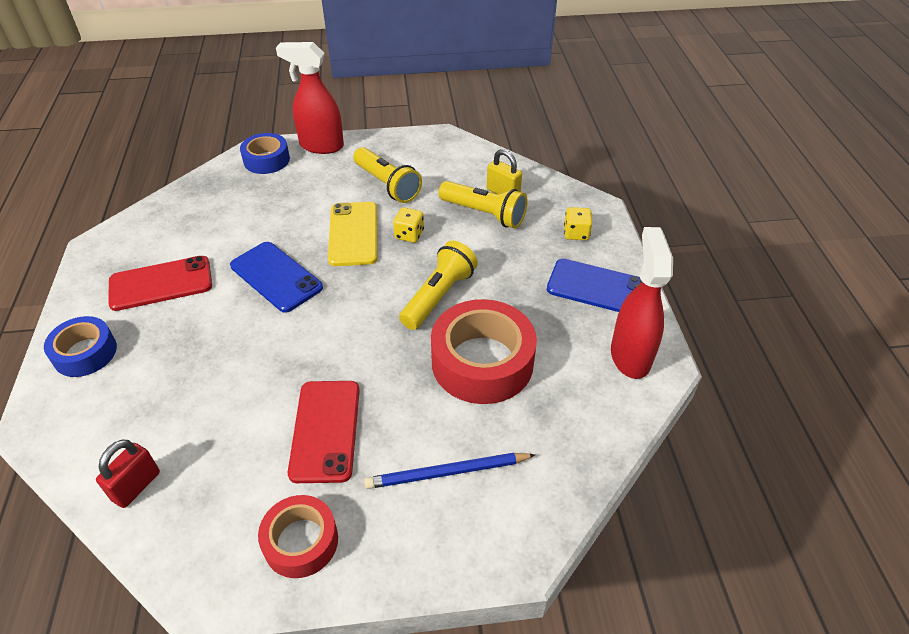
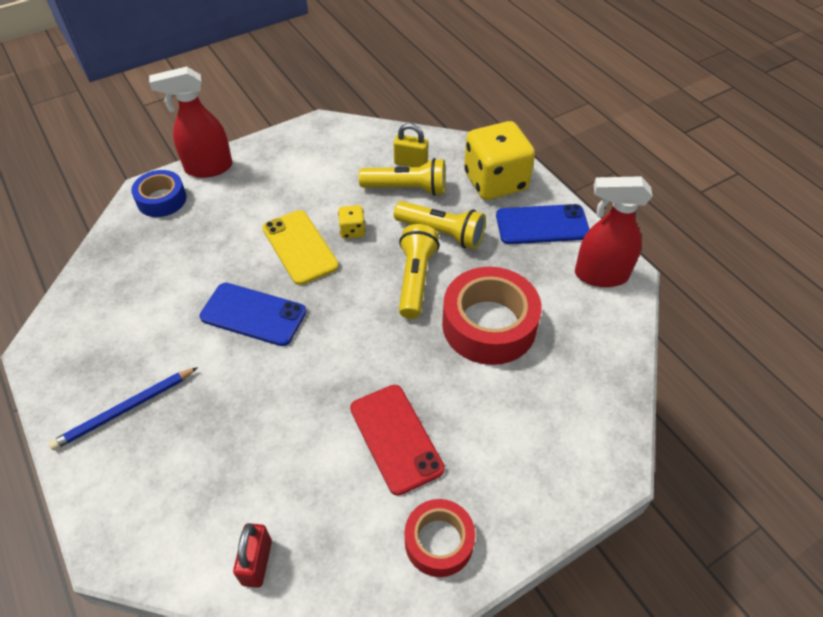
camera: 25 degrees left, 5 degrees up
blue tape [44,316,117,377] -> none
red phone [108,256,212,311] -> none
yellow flashlight [353,147,422,203] -> yellow flashlight moved to [394,201,486,249]
blue pencil [364,453,535,489] -> blue pencil moved to [49,367,198,450]
yellow dice [564,207,592,240] -> yellow dice [464,121,535,200], size x2.31
red spray bottle [611,227,673,379] -> red spray bottle turned 60 degrees counterclockwise [575,176,653,287]

